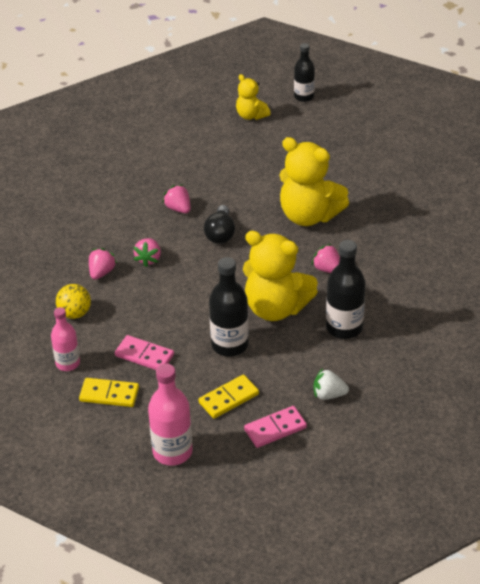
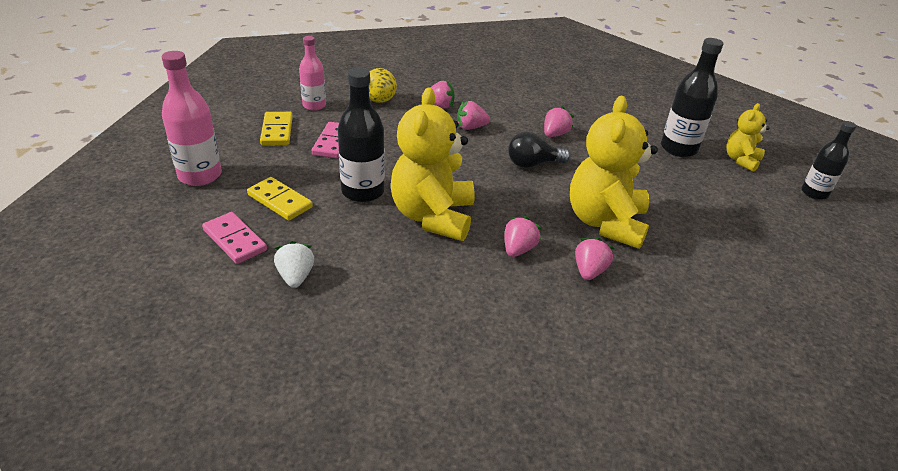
camera: 70 degrees right, 5 degrees down
black bottle [326,240,366,339] -> black bottle moved to [661,38,723,157]
none -> pink strawberry [575,237,614,280]

